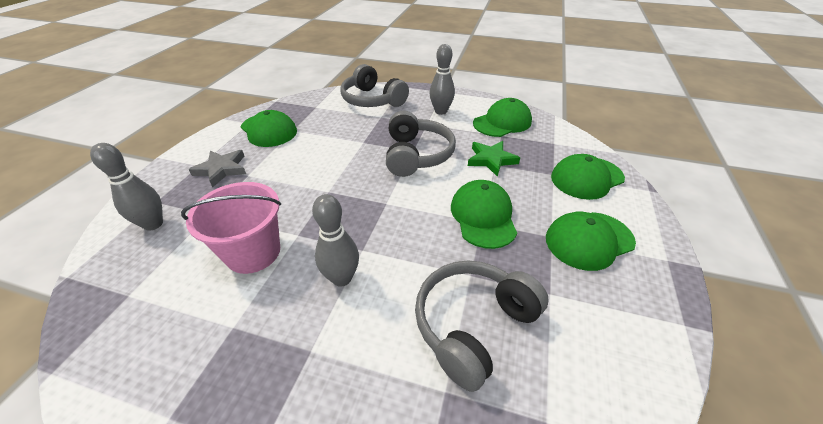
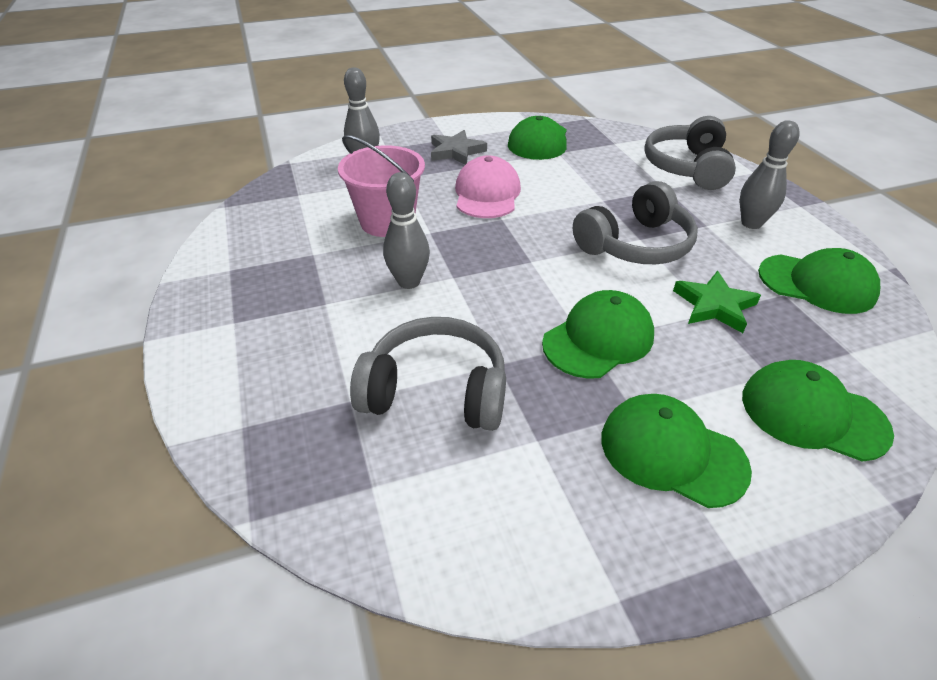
camera: 55 degrees right, 0 degrees up
none -> pink cap [455,156,521,218]

